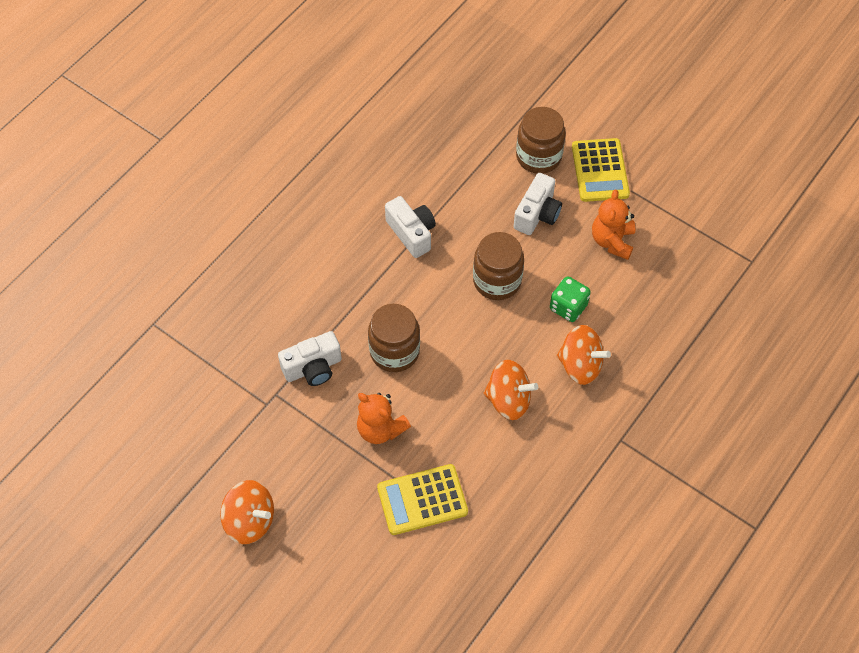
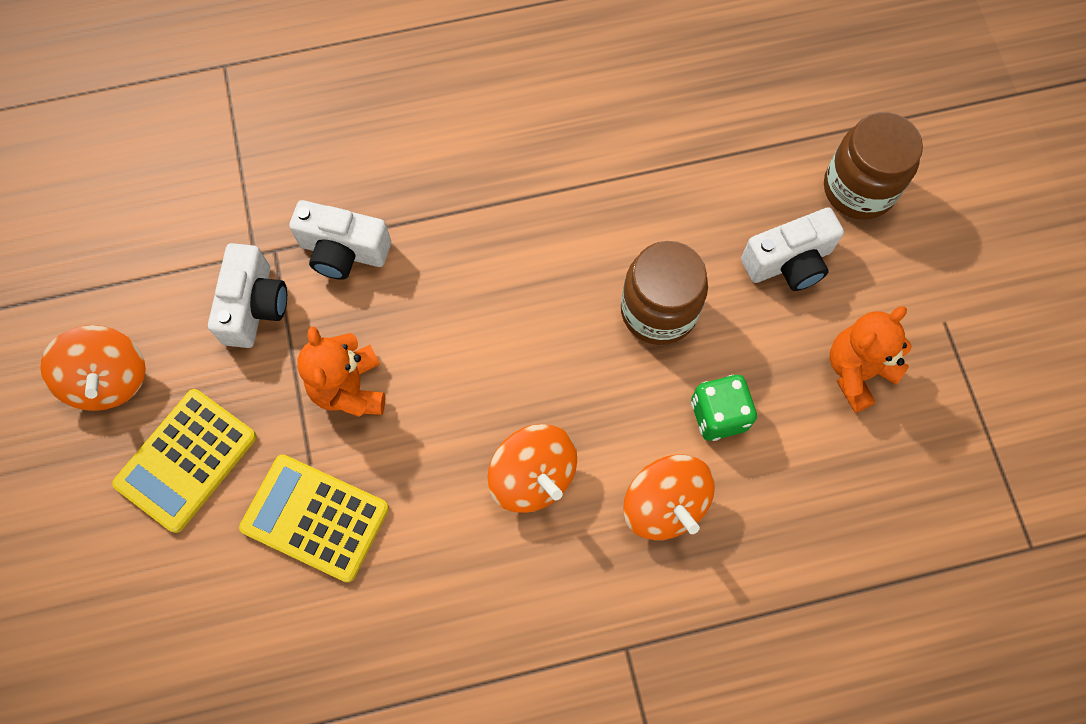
camera: 40 degrees right, 10 degrees up
brown jar [368,304,420,372] -> none
white camera [385,196,436,258] -> white camera moved to [208,243,287,348]
yellow calculator [572,138,630,202] -> yellow calculator moved to [112,389,256,533]

